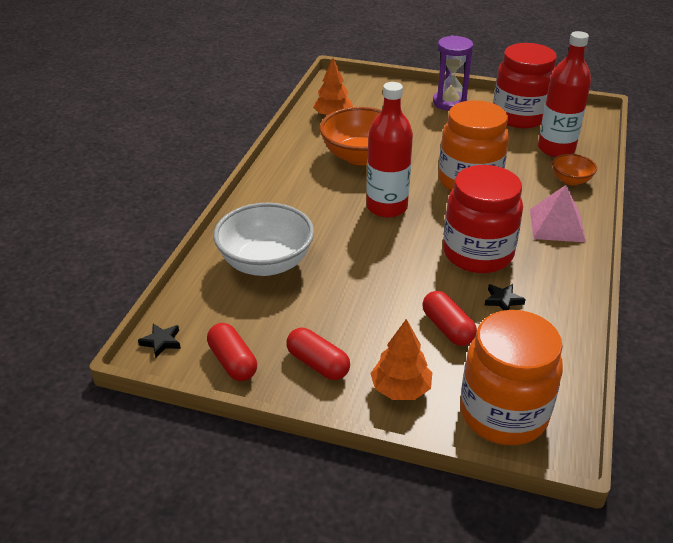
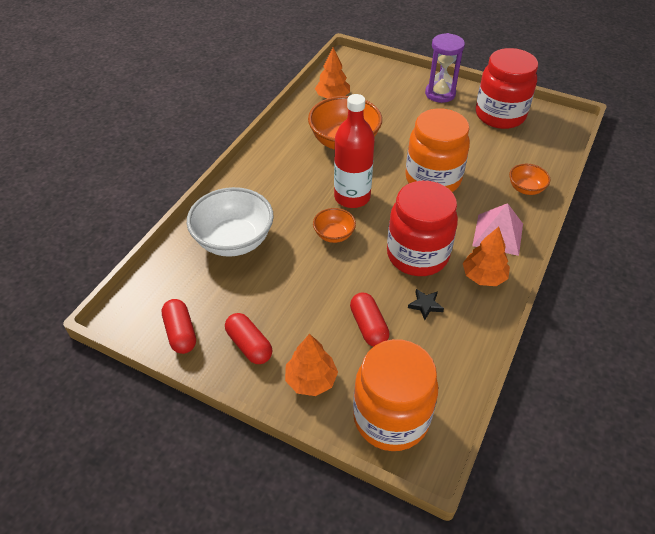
camera: 10 degrees right, 10 degrees up
black star [138,324,181,358] -> none
red bottle [538,31,591,157] -> none
none -> orange bowl [313,208,356,243]
none -> orange tree [463,227,510,286]

